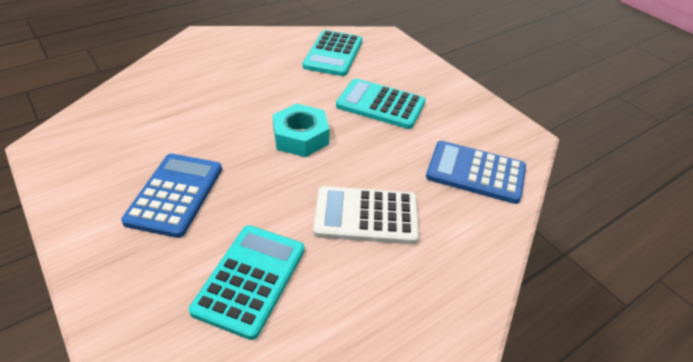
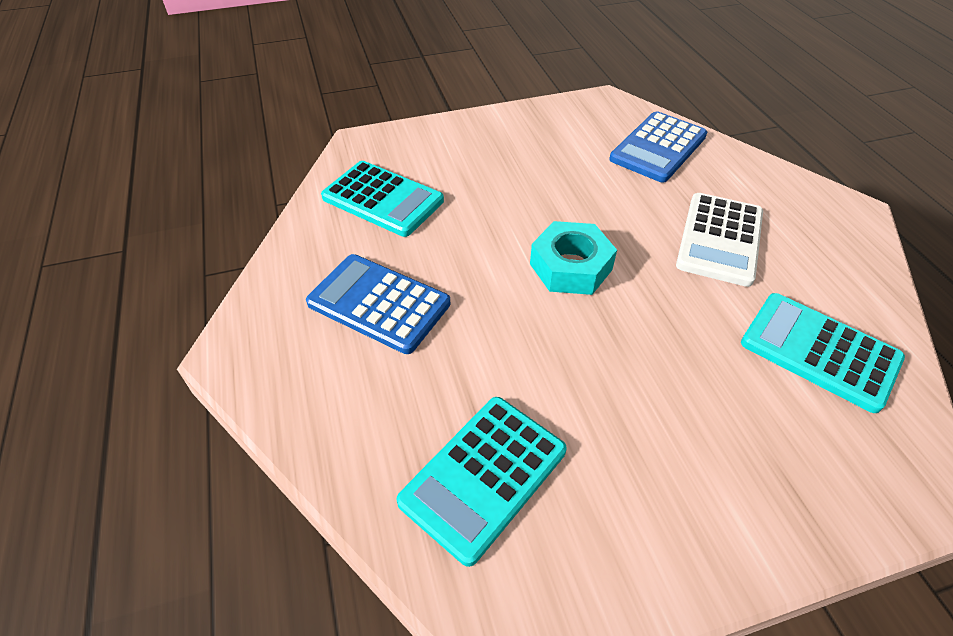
camera: 70 degrees left, 5 degrees up
blue calculator [121,154,222,238] -> blue calculator moved to [306,254,451,354]
turquoise calculator [336,78,426,129] -> turquoise calculator moved to [396,397,566,567]

